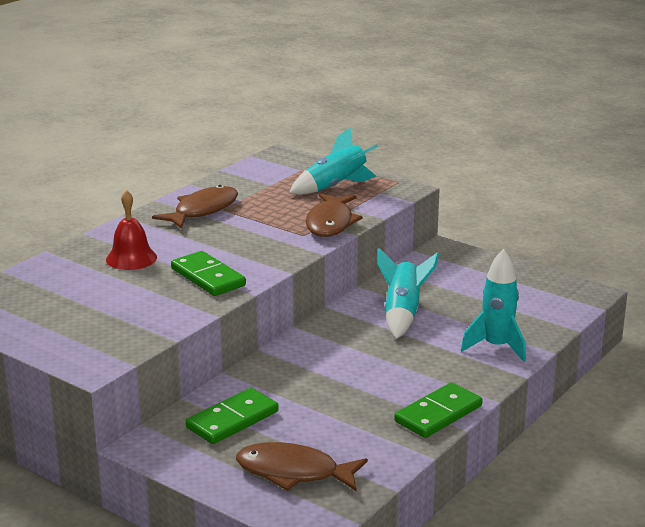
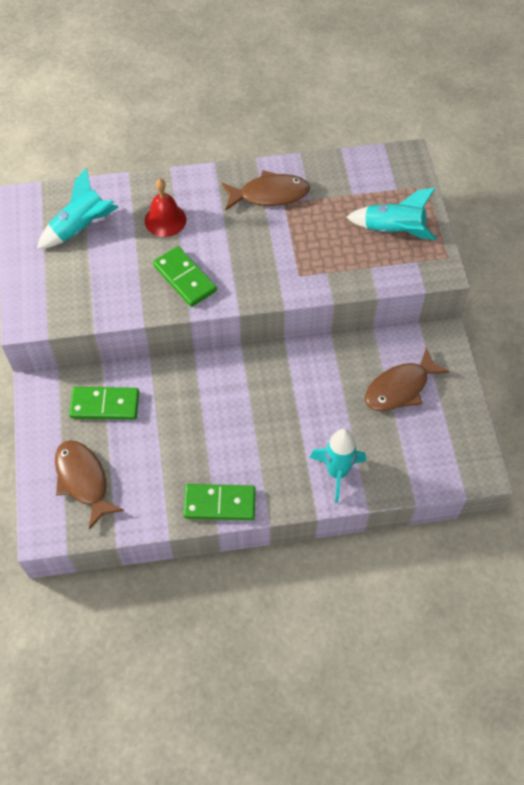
camera: 45 degrees right, 35 degrees up
green domino [171,251,246,296] -> green domino turned 45 degrees counterclockwise [153,246,217,307]
brown fish [306,193,363,237] -> brown fish moved to [365,347,450,411]
turquoise rocket [377,248,439,339] -> turquoise rocket moved to [37,168,118,249]

